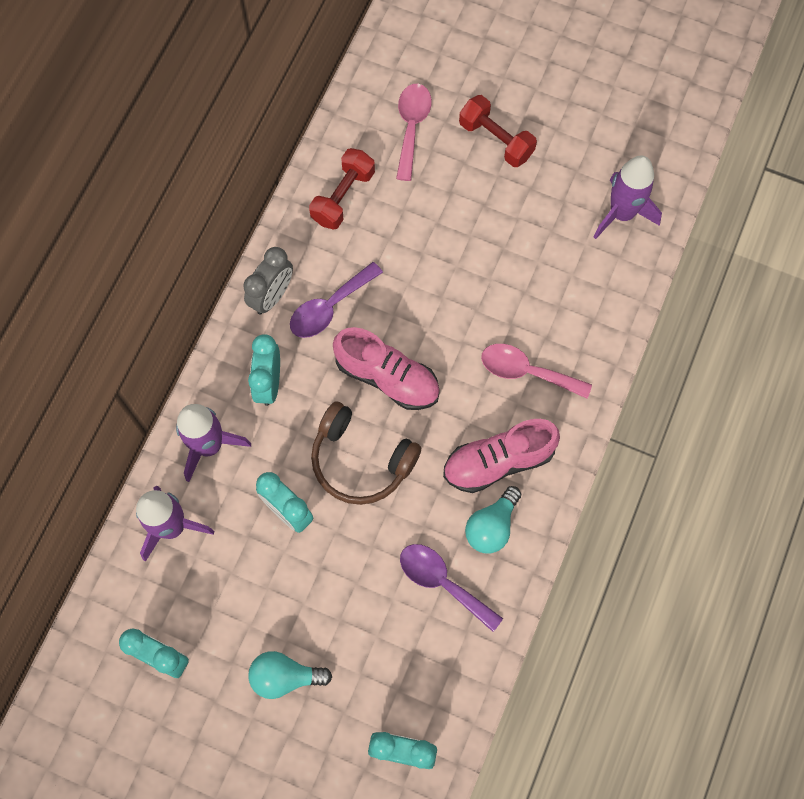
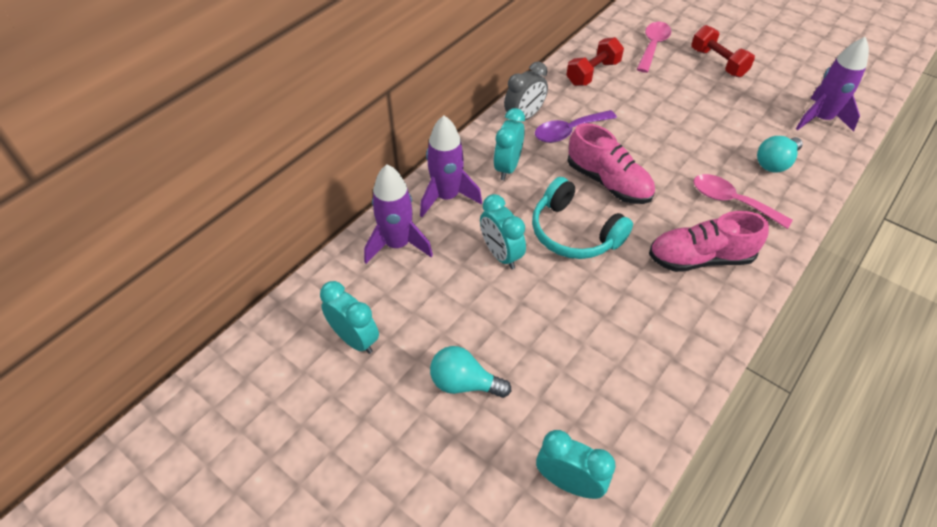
camera: 15 degrees right, 20 degrees down
brown headphones [311,402,421,505] -> turquoise headphones [532,177,633,259]
purple spoon [400,544,503,632] -> none
turquoise light bulb [465,486,521,554] -> turquoise light bulb moved to [757,136,803,172]

